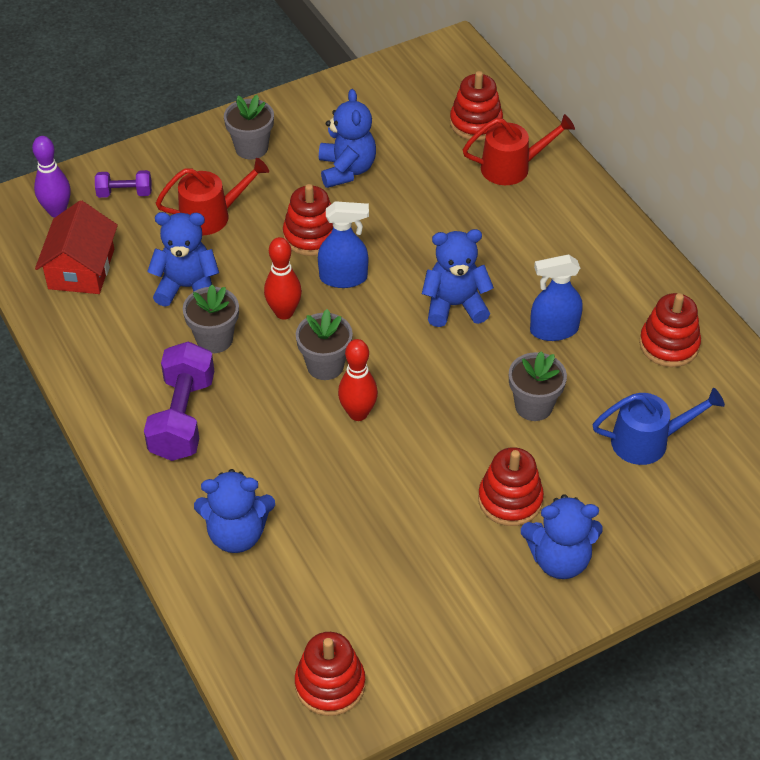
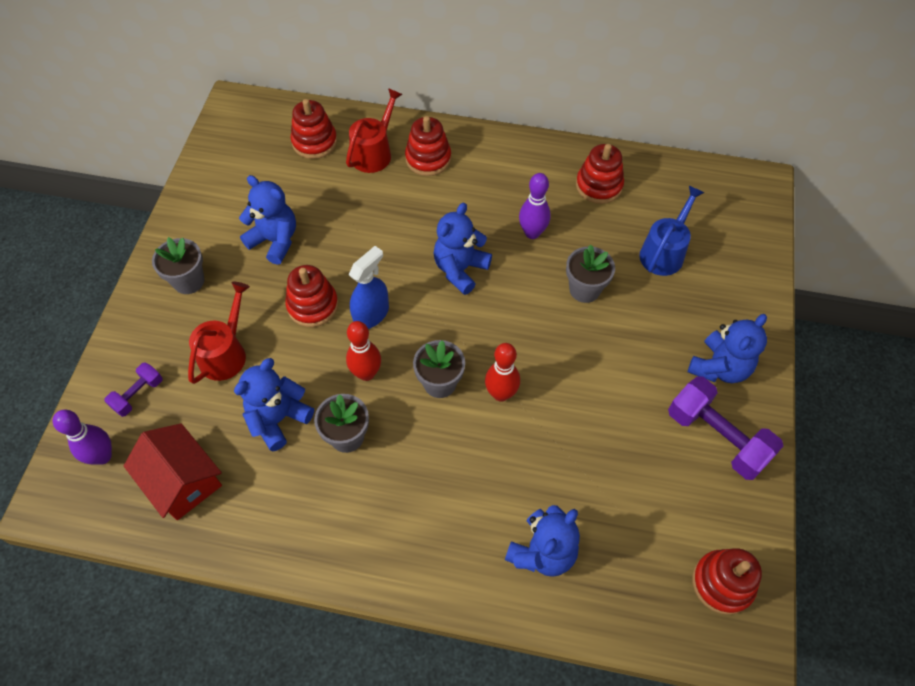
camera: 50 degrees left, 10 degrees up
purple dumbbell [144,341,214,461] -> purple dumbbell moved to [668,376,783,480]
red stacking toy [478,447,544,526] -> red stacking toy moved to [405,116,451,176]
blue spray bottle [530,254,583,341] -> purple bowling pin [519,173,551,239]

